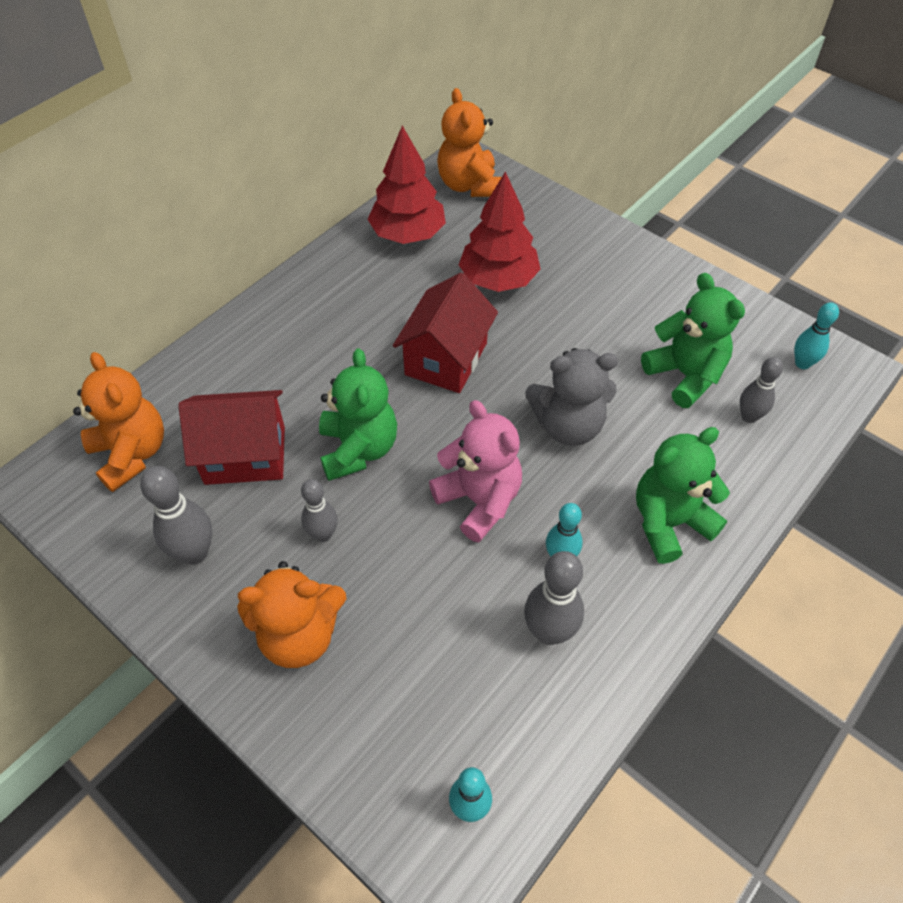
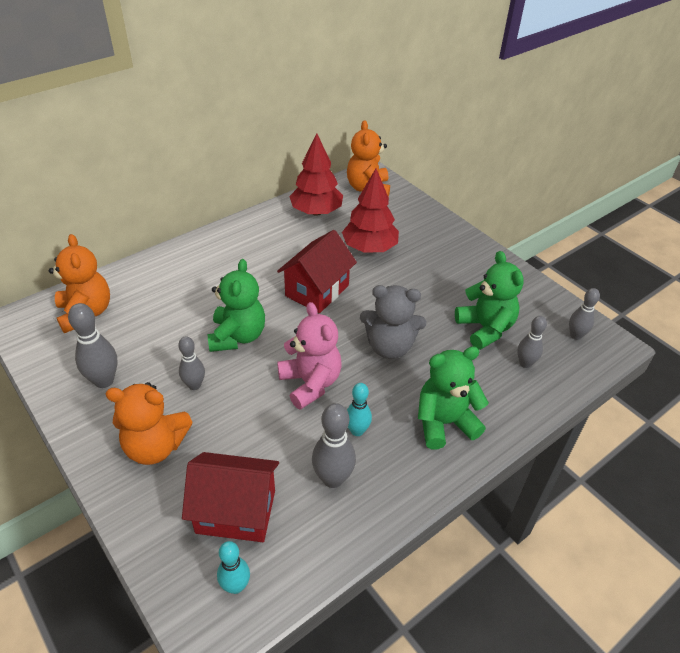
camera: 10 degrees right, 10 degrees down
red house [178,390,285,485] -> red house moved to [182,452,279,542]
turquoise bowling pin [794,302,839,369] -> grey bowling pin [569,288,600,340]

